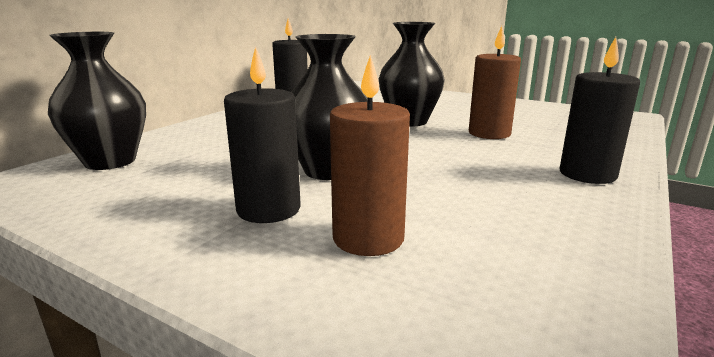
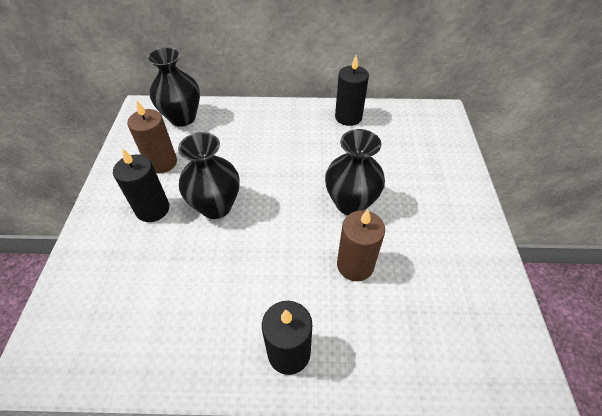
camera: 60 degrees right, 30 degrees up
brown candle [330,55,410,256] -> brown candle moved to [127,101,177,173]

